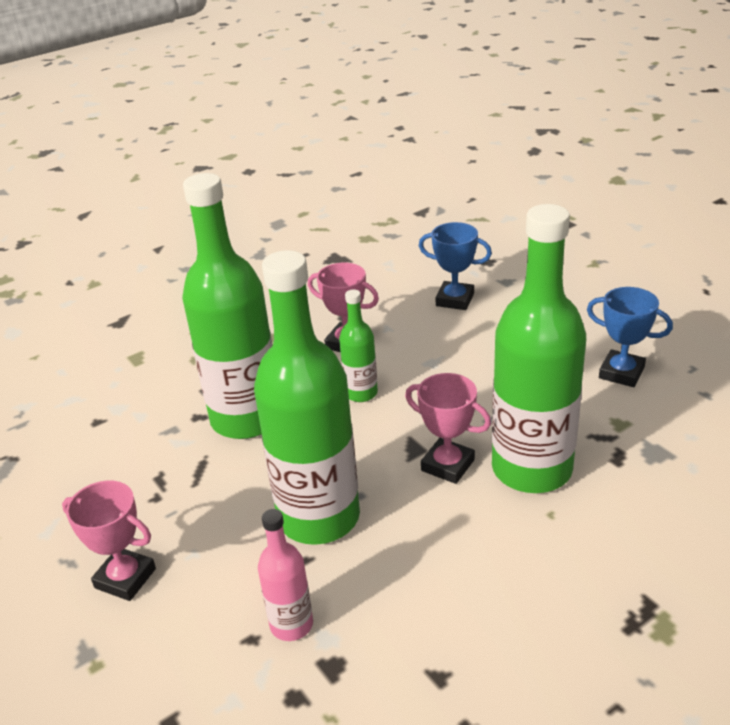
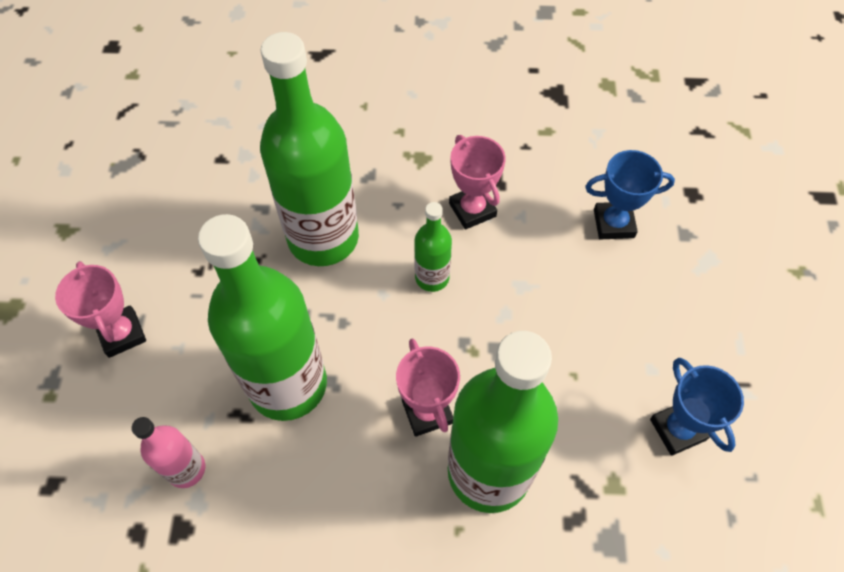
camera: 35 degrees right, 25 degrees up
blue trophy [419,222,492,310] -> blue trophy turned 60 degrees counterclockwise [585,150,675,240]

